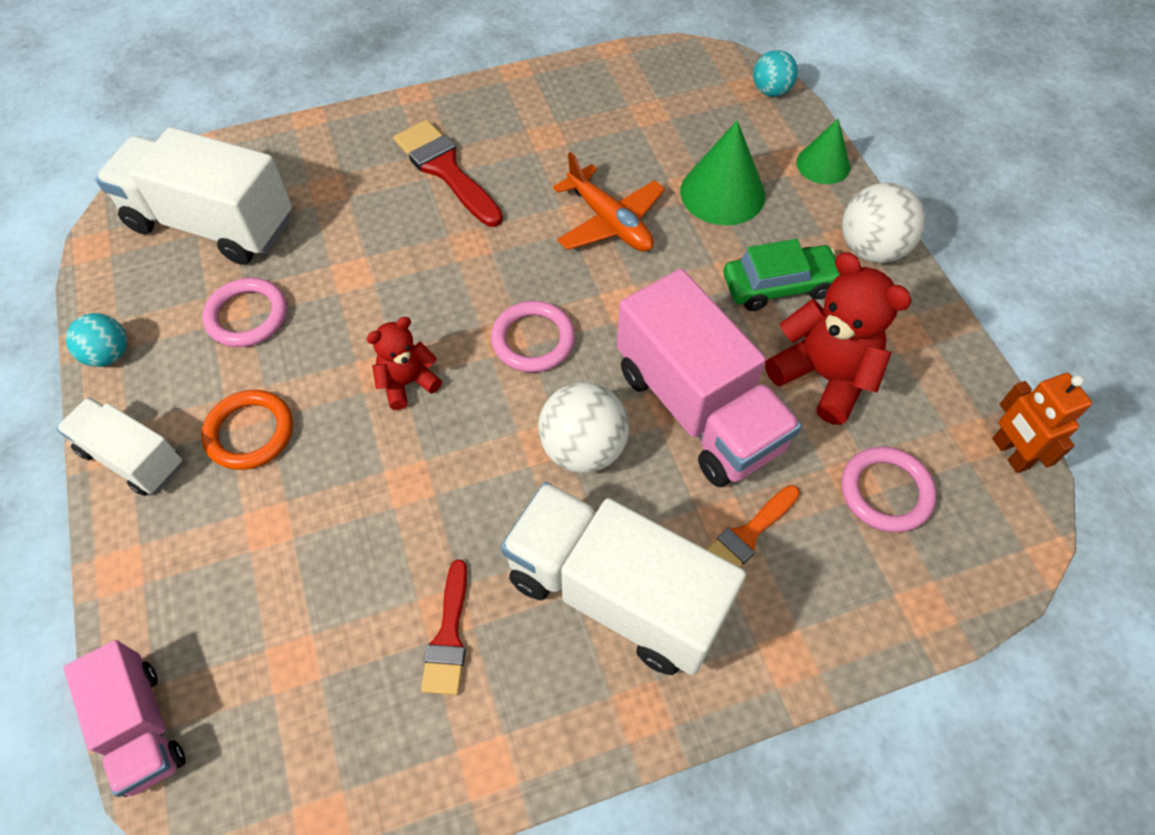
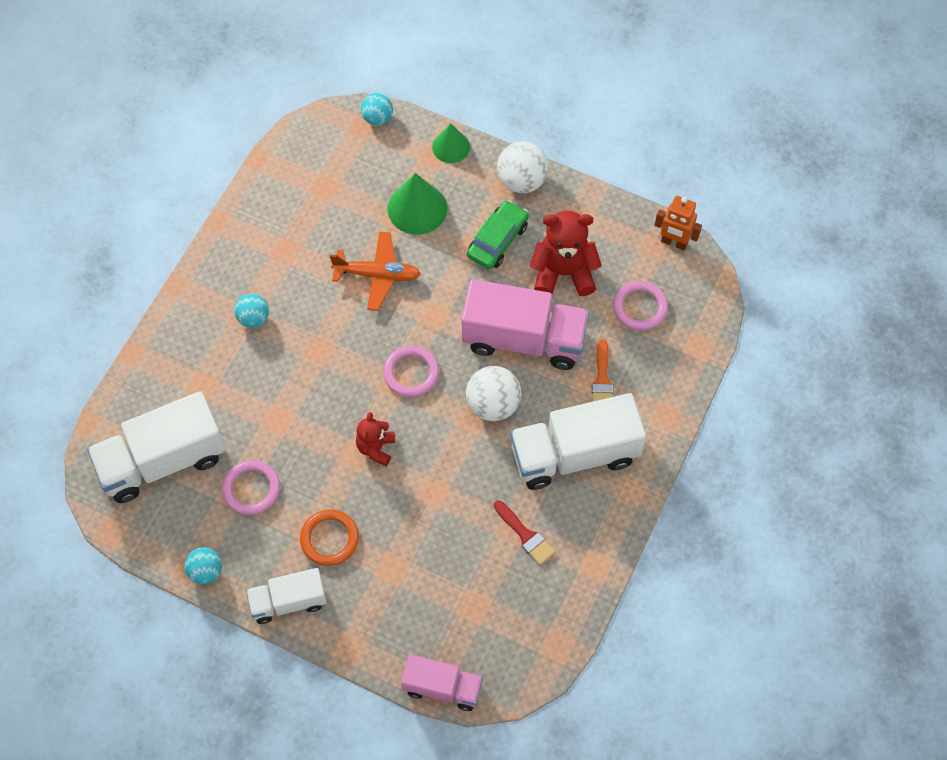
camera: 45 degrees left, 5 degrees up
red brush [393,120,503,227] -> turquoise ball [234,294,269,328]

